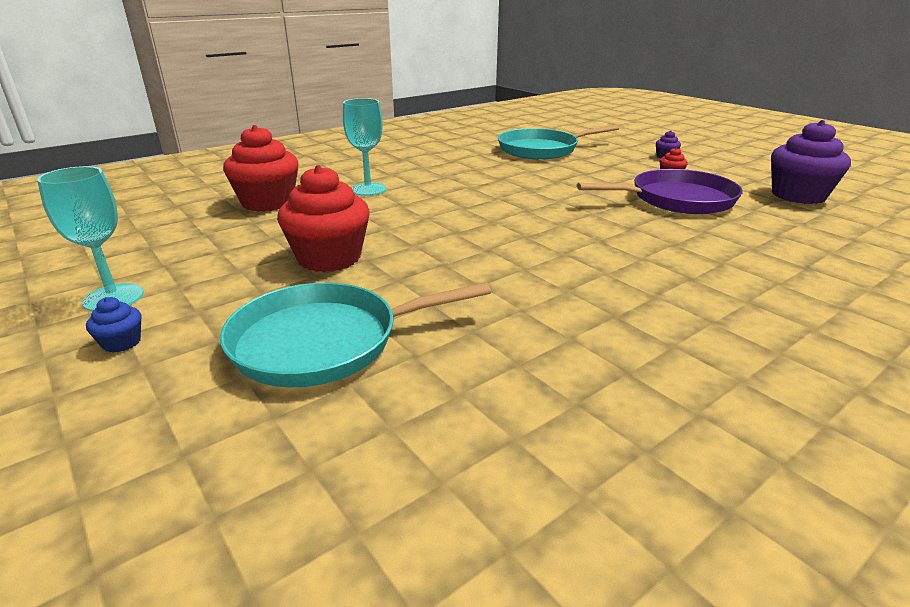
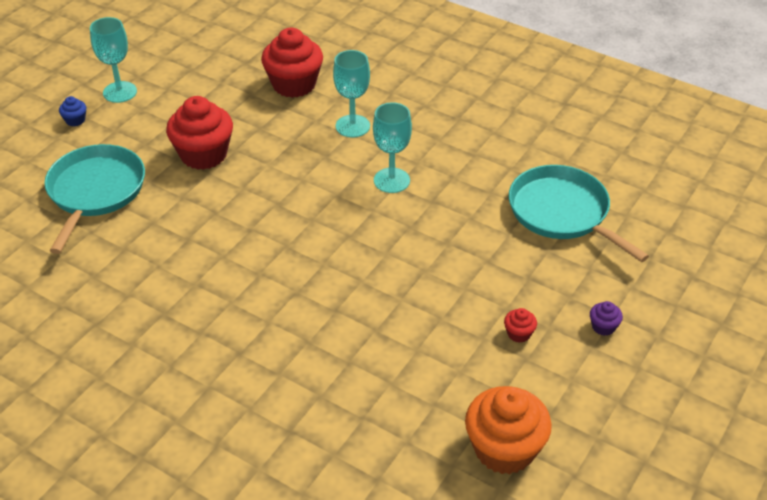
camera: 70 degrees right, 15 degrees up
turquoise pan [220,282,491,387] -> turquoise pan turned 45 degrees clockwise [44,144,145,254]
purple pan [577,169,743,214] -> none
purple cupcake [771,120,851,204] -> orange cupcake [465,386,552,474]
none -> turquoise goblet [373,102,412,193]

